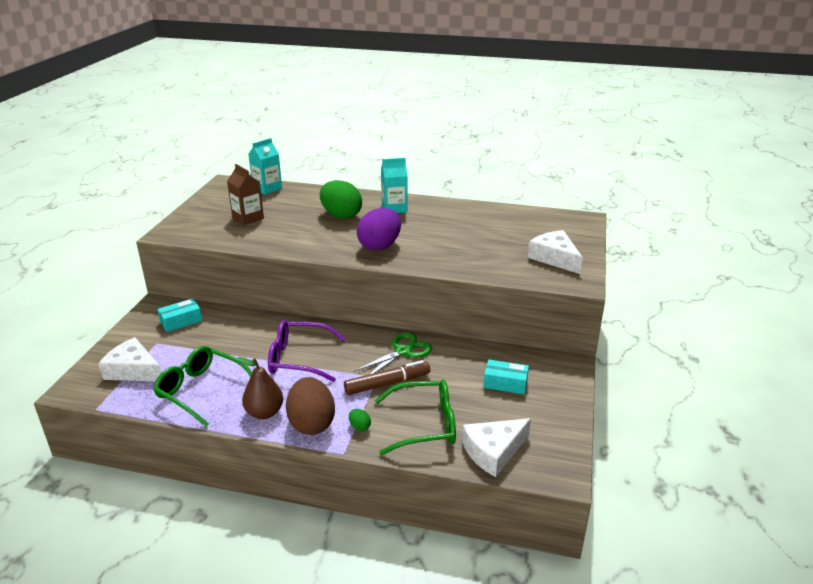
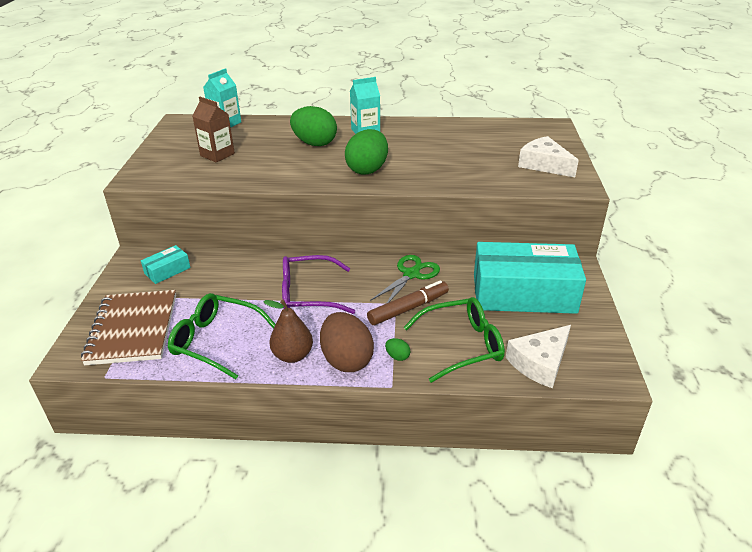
camera: 10 degrees left, 5 degrees up
white cheese [98,337,162,381] -> brown notebook [81,290,176,365]
purple egg [357,208,401,251] -> green egg [345,129,388,175]
turquoise box [483,359,529,394] -> turquoise box [474,242,586,314], size x2.35

